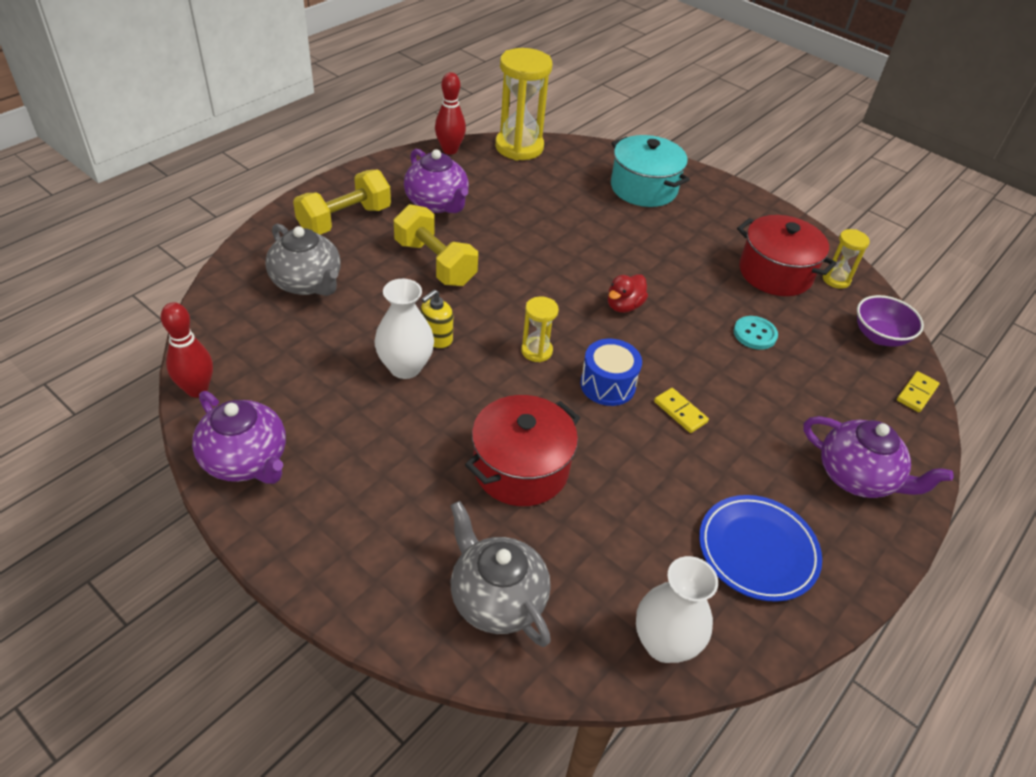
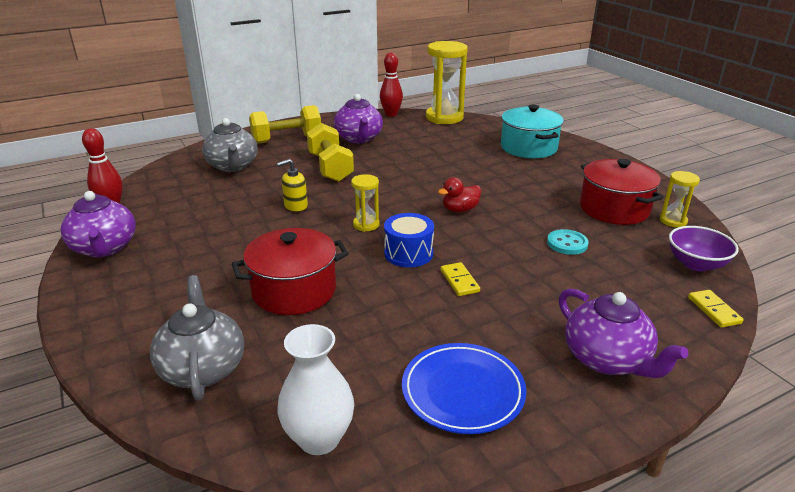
camera: 25 degrees right, 15 degrees down
white vase [374,279,434,379] -> none
yellow domino [897,371,940,412] -> yellow domino turned 75 degrees counterclockwise [688,290,744,328]

